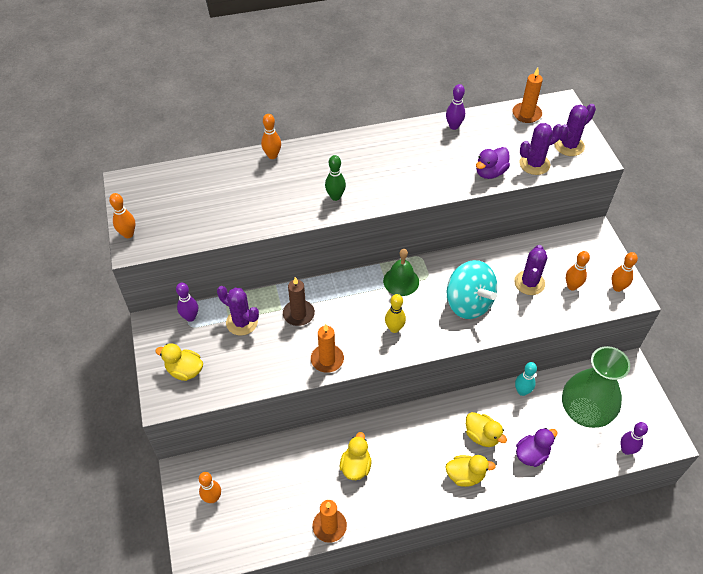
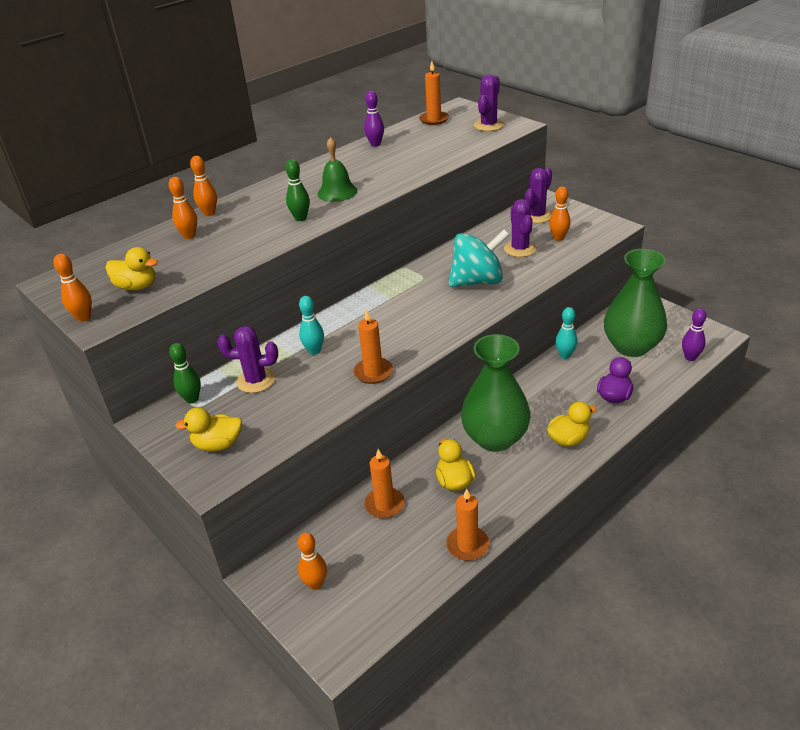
camera: 25 degrees left, 15 degrees down
purple bowling pin [176,283,198,322] -> green bowling pin [169,343,201,404]
brown candle [283,277,315,326] -> turquoise bowling pin [299,296,324,355]
green bell [383,249,419,296] -> green bell moved to [318,137,357,202]
yellow bowling pin [385,294,406,333] -> none
turquoise spinning top [447,260,497,319] -> turquoise spinning top turned 45 degrees counterclockwise [449,230,509,287]
yellow duck [466,412,507,447] -> yellow duck moved to [106,247,158,290]
purple duck [476,147,510,179] -> none
purple cactus [519,123,563,175] -> purple cactus moved to [525,167,552,223]
orange bowling pin [612,252,638,292] -> orange bowling pin moved to [169,177,197,239]
none -> orange candle [364,449,405,519]
none -> green vase [461,334,531,452]

